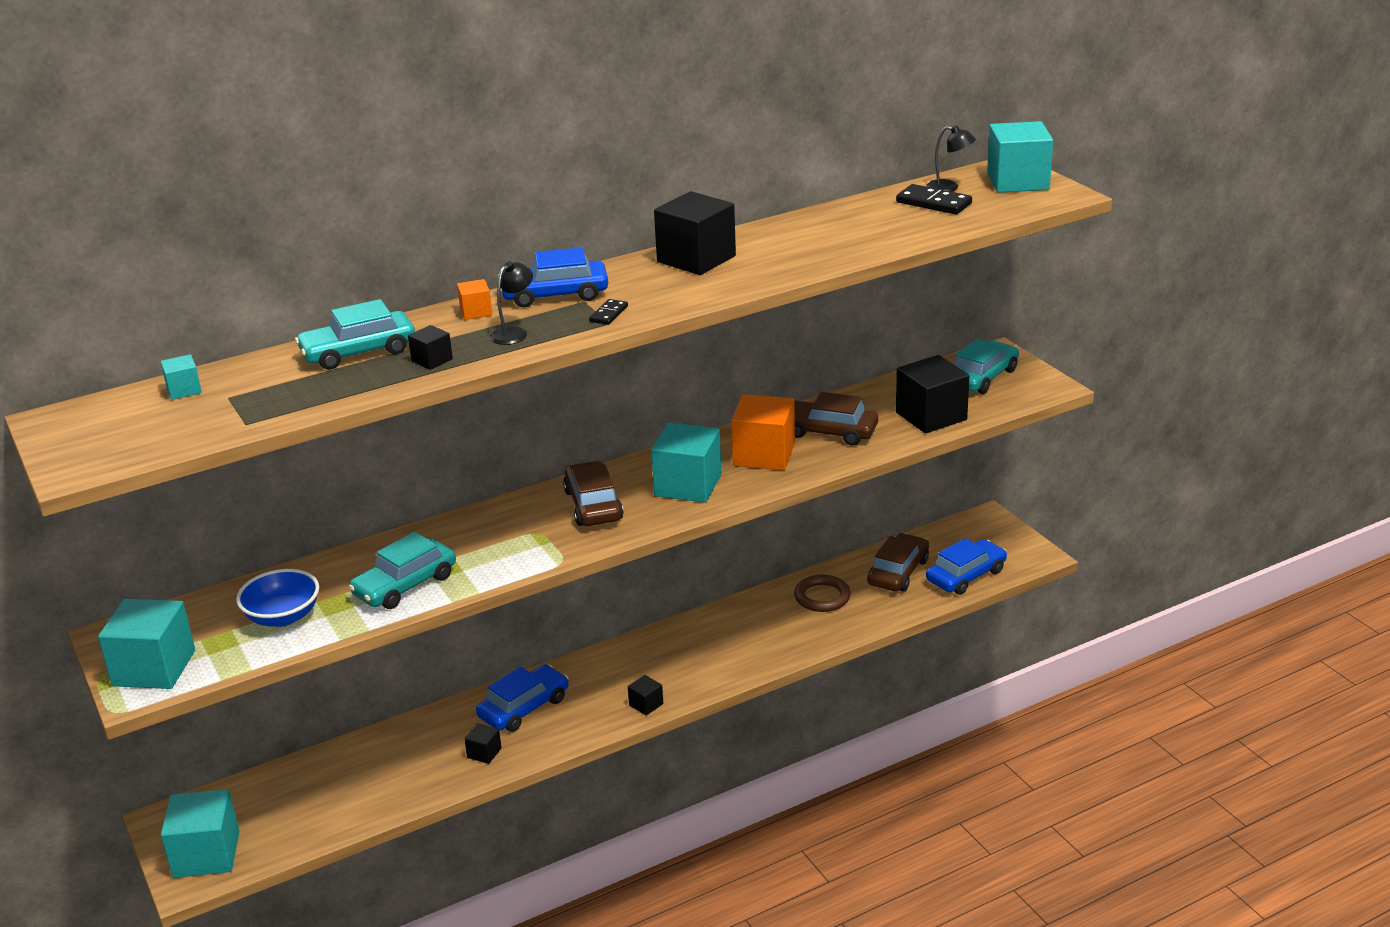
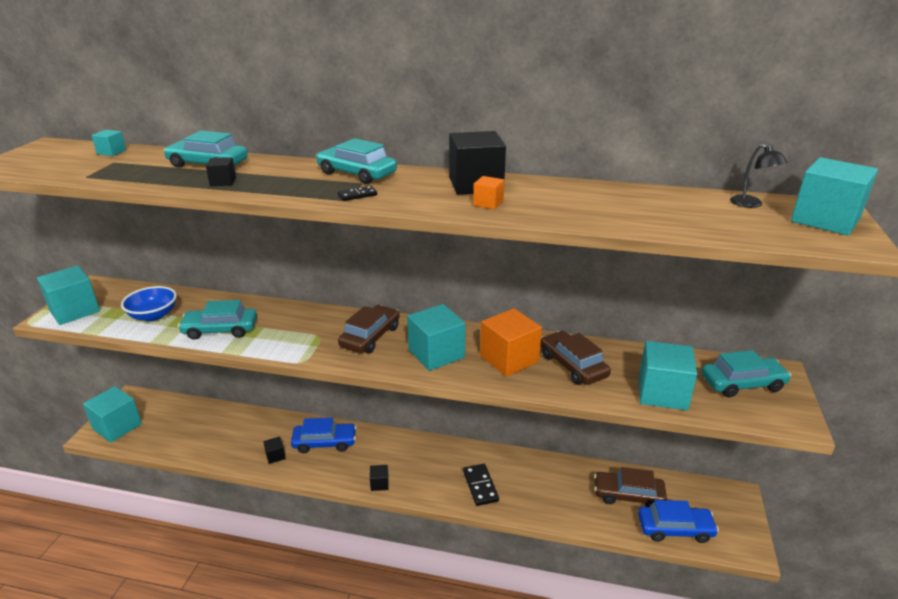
camera: 40 degrees right, 0 degrees up
orange cube [457,279,492,320] -> orange cube moved to [473,176,504,209]
black lamp [490,261,533,345] -> none
blue car [498,247,608,308] -> turquoise car [316,138,397,184]
brown ring [794,575,851,612] -> none
brown car [867,533,929,592] -> brown car turned 150 degrees counterclockwise [594,467,667,507]
black domino [896,184,972,214] -> black domino moved to [463,464,499,506]
black cube [896,355,969,434] -> turquoise cube [639,341,697,410]

